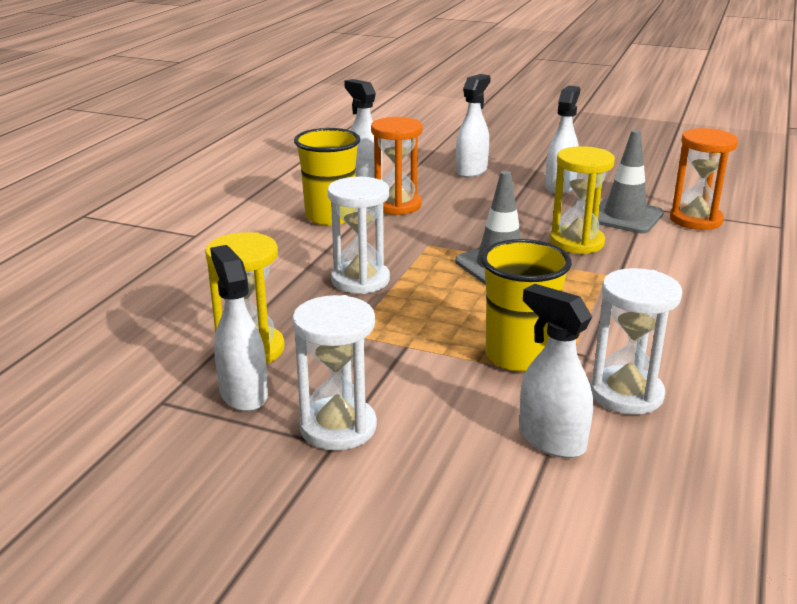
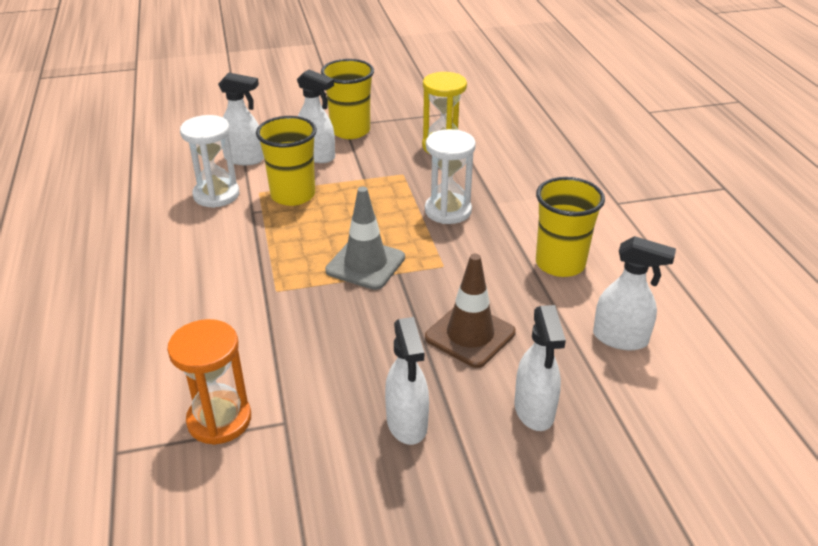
camera: 145 degrees right, 10 degrees up
white spray bottle [210,245,268,412] -> white spray bottle moved to [297,69,335,163]
white hourglass [293,295,377,450] -> yellow cup [321,59,374,139]
orange hourglass [371,117,422,215] -> none
yellow hourglass [550,146,615,254] -> none
grey traffic cone [598,130,664,233] -> none
none -> brown traffic cone [425,254,516,368]

